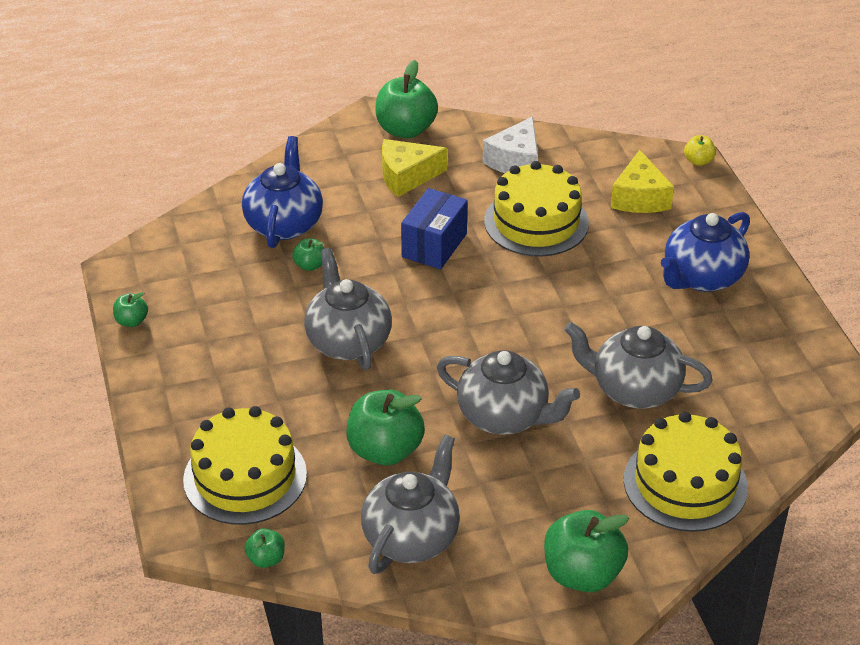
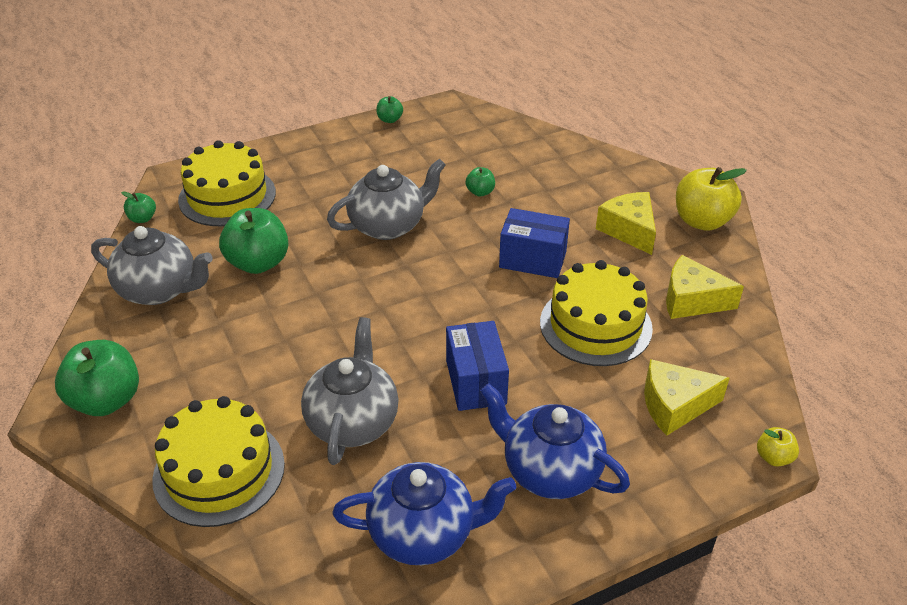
camera: 80 degrees right, 0 degrees up
blue teapot [242,136,323,248] -> blue teapot moved to [332,462,516,565]
green apple [376,60,438,138] -> yellow apple [676,167,747,231]
grey teapot [437,350,580,435] -> none
white cheese [483,116,538,173] -> yellow cheese [666,255,744,319]
none -> blue box [446,321,509,411]

